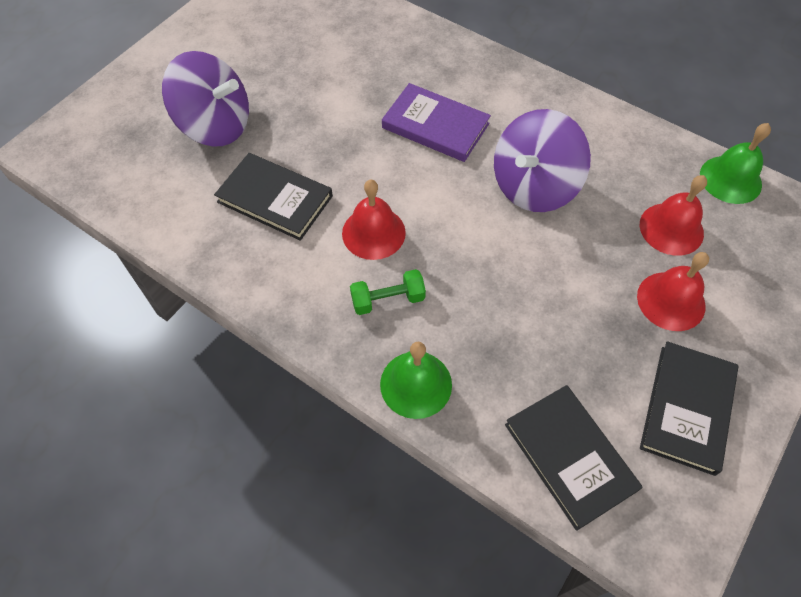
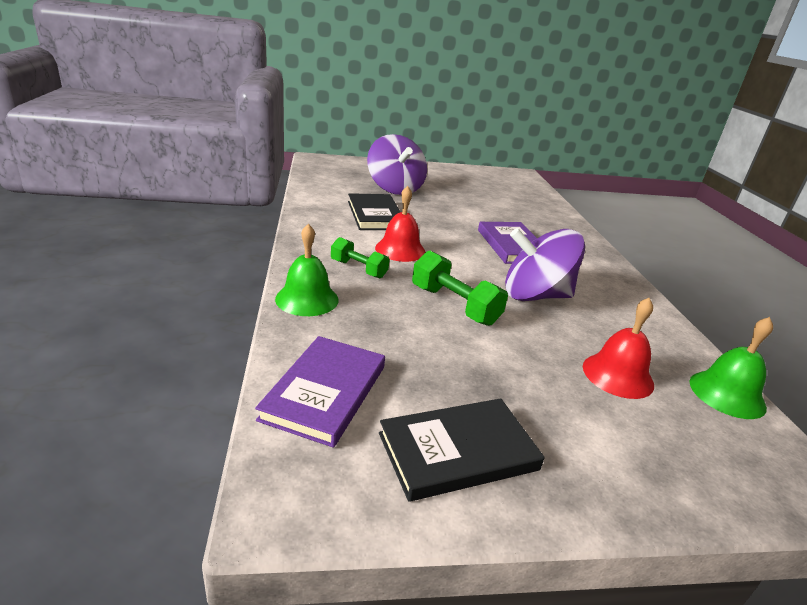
camera: 45 degrees right, 30 degrees down
black book [505,385,643,531] -> purple book [255,336,385,448]
red bell [637,252,709,331] -> none
none -> green dumbbell [412,251,508,326]

